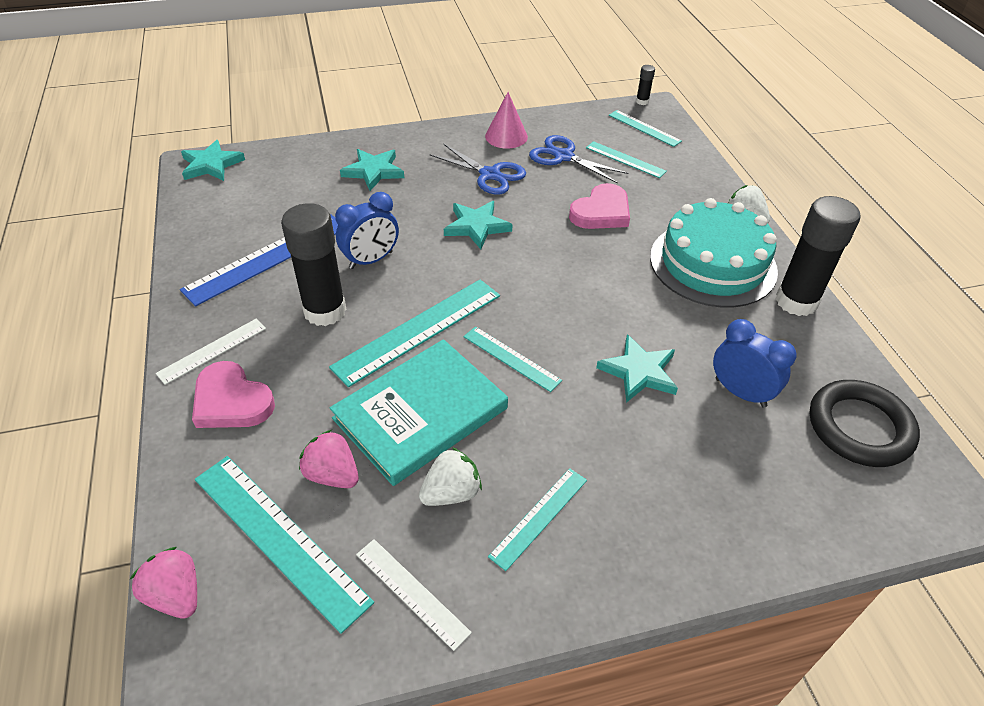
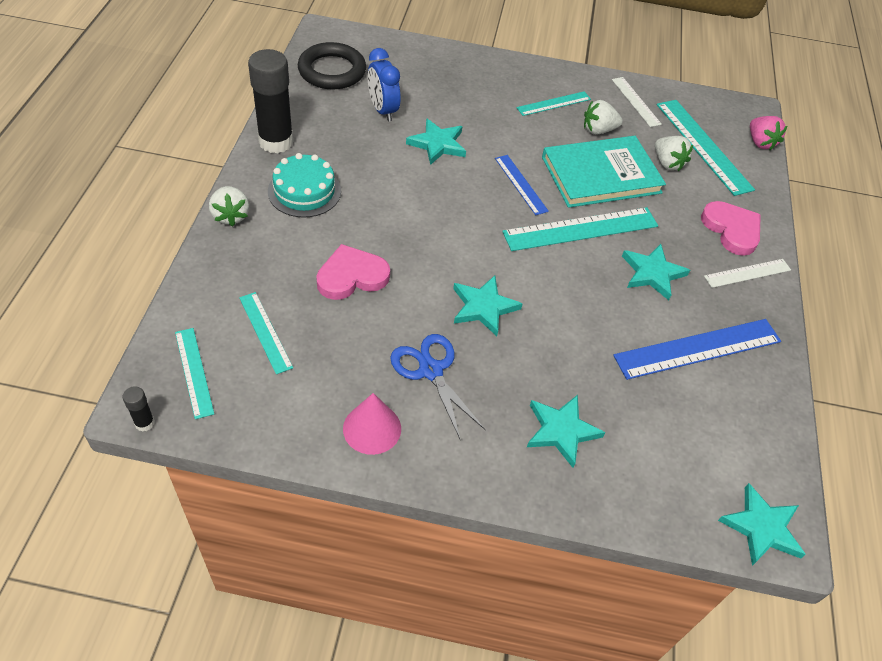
camera: 160 degrees left, 5 degrees up
black glue stick [281,203,346,326] -> turquoise star [622,244,690,300]
pink strawberry [299,430,359,488] -> white strawberry [655,136,693,171]
blue clock [335,192,399,269] -> none
turquoise ruler [463,326,562,392] -> blue ruler [495,155,549,215]
blue scissors [529,135,629,184] -> none
turquoise cake [650,198,778,307] -> turquoise cake [268,153,341,218], size x0.63

